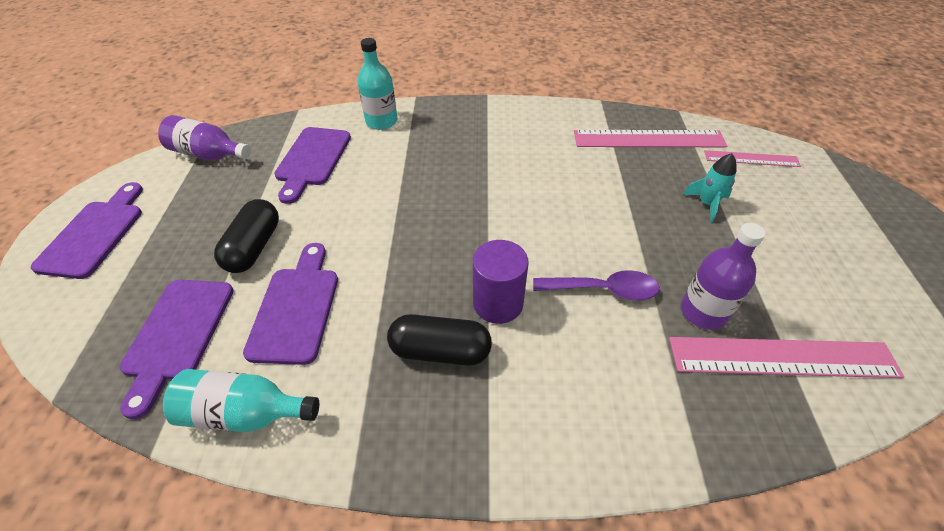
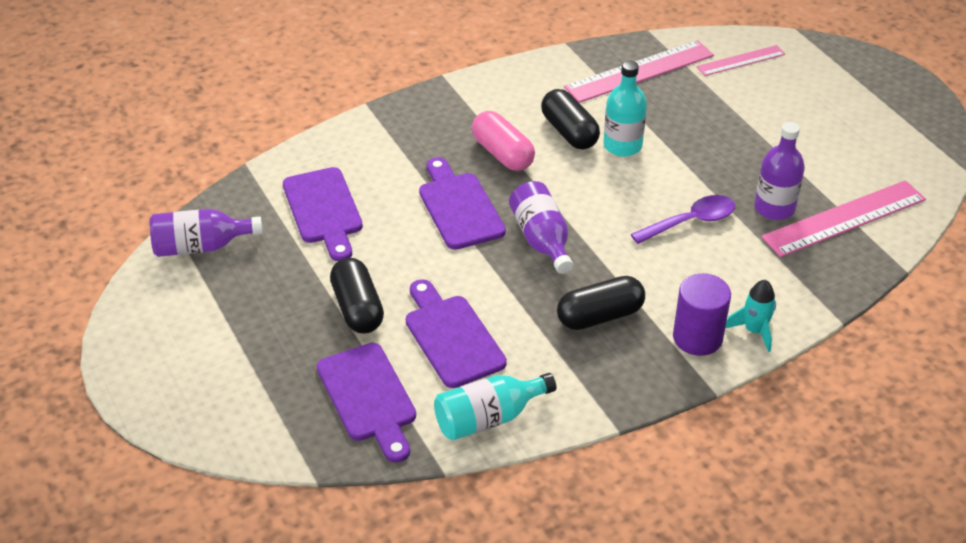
camera: 30 degrees left, 5 degrees down
purple cutting board [31,182,143,279] -> purple cutting board moved to [419,157,506,250]
turquoise bottle [357,38,398,130] -> turquoise bottle moved to [603,61,647,157]
purple cylinder [473,240,529,324] -> purple cylinder moved to [673,273,731,356]
turquoise rocket [682,153,736,223] -> turquoise rocket moved to [725,280,776,352]
none -> pink capsule [472,111,535,171]
none -> purple bottle [509,181,573,274]
none -> black capsule [541,89,600,150]

